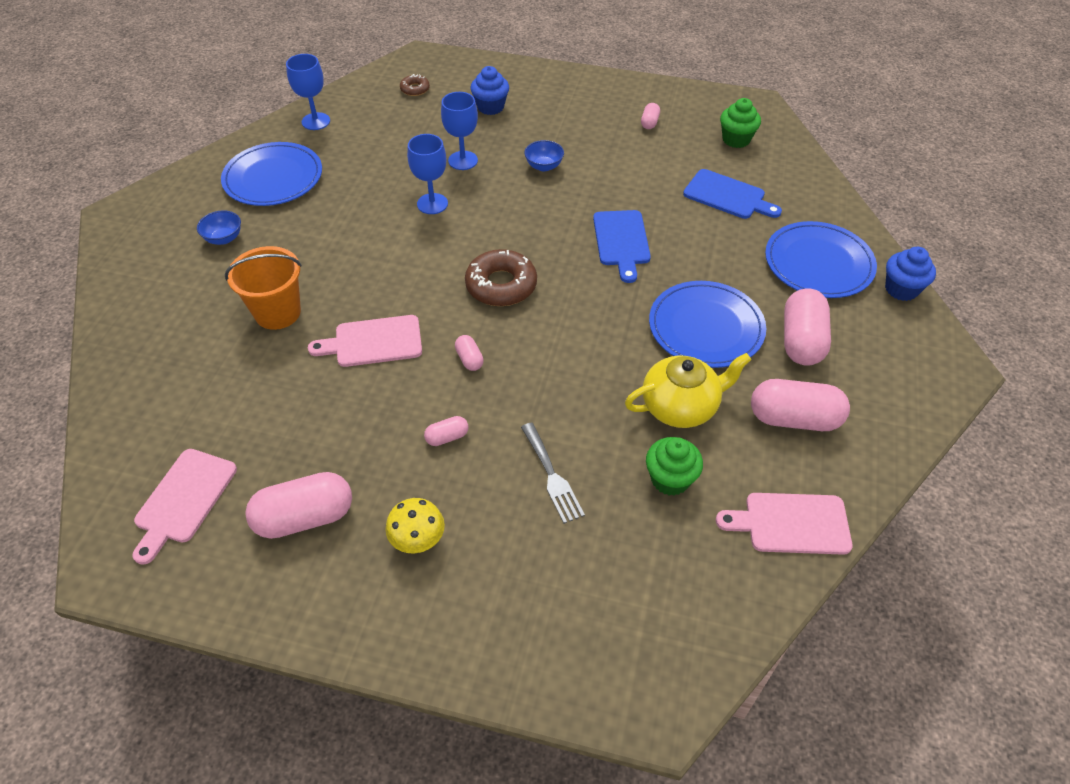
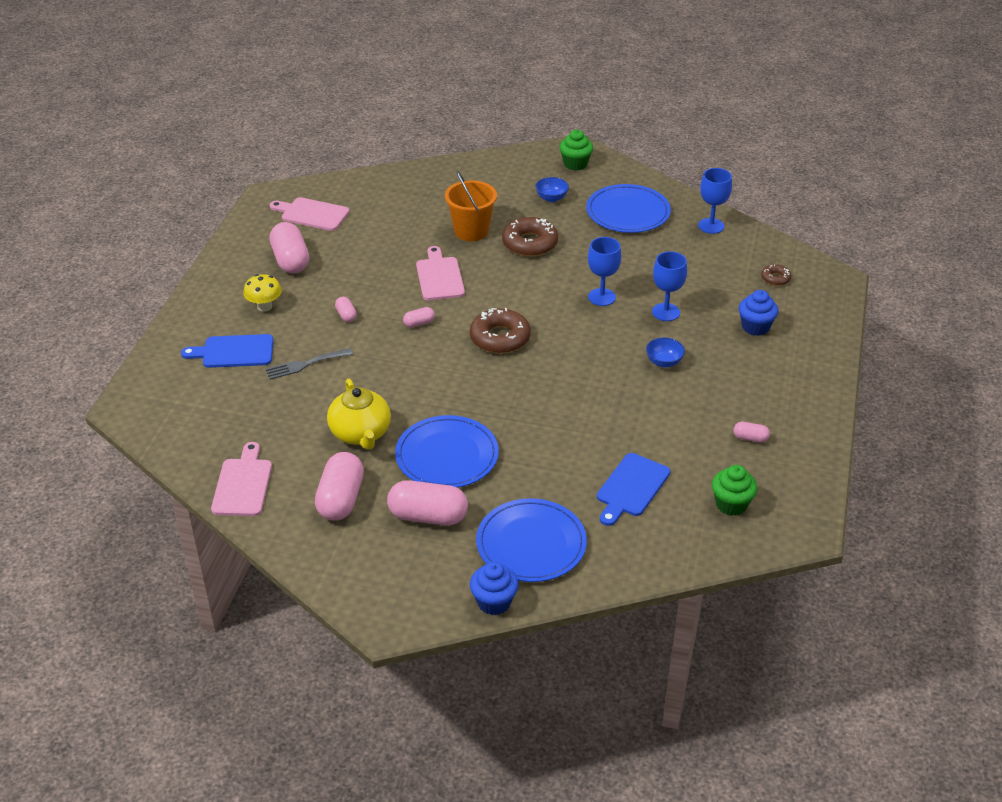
camera: 90 degrees right, 10 degrees down
blue cutting board [593,210,651,283] -> blue cutting board moved to [181,334,273,368]
green cupcake [646,437,703,496] -> green cupcake moved to [559,130,593,171]
none -> brown donut [502,217,558,257]

